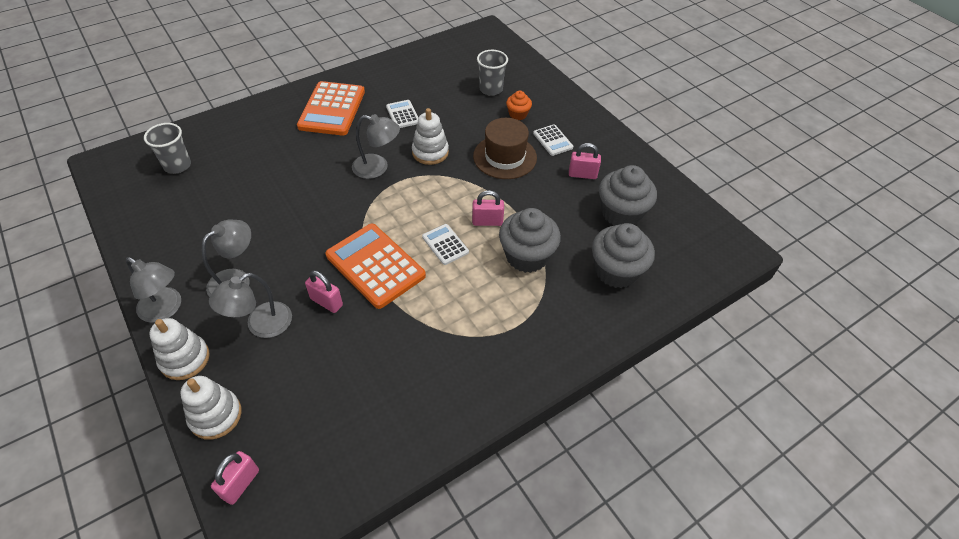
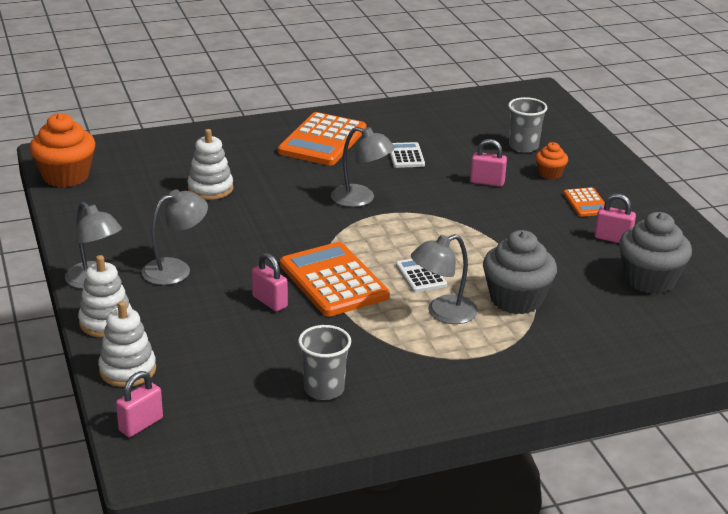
camera: 15 degrees right, 20 degrees down
grey cup [144,123,191,174] -> grey cup moved to [298,325,351,400]
grey lamp [209,273,292,338] -> grey lamp moved to [411,234,478,324]
white stacking toy [412,108,449,165] -> white stacking toy moved to [187,129,233,200]
pink padlock [472,190,504,226] -> pink padlock moved to [470,139,507,187]
brown hat [473,118,537,179] -> none
white calculator [533,124,573,156] -> orange calculator [563,187,605,217]
grey cupcake [592,223,655,288] -> none
none -> orange cupcake [30,113,95,187]

